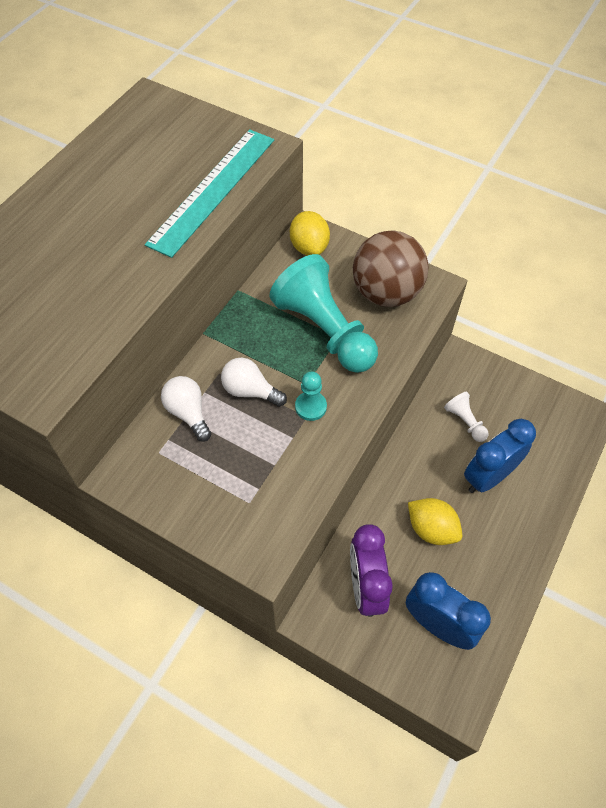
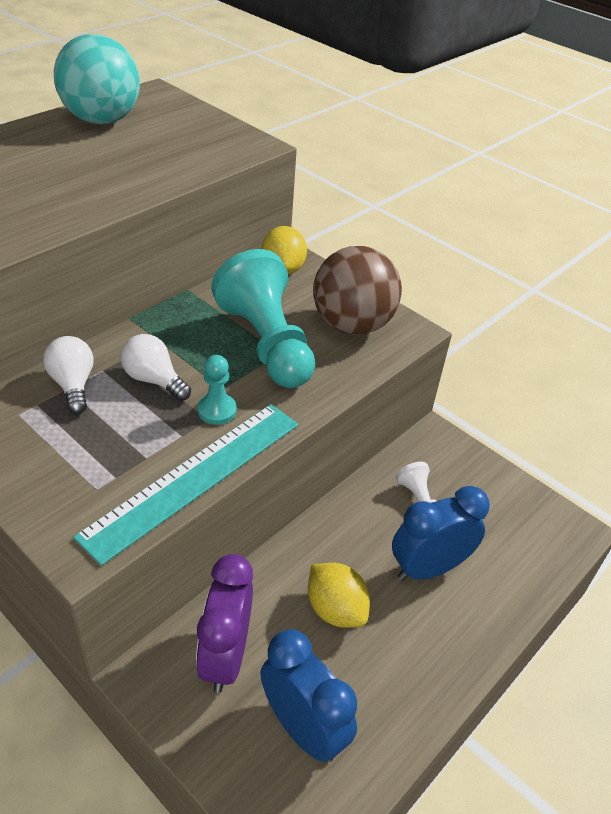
camera: 10 degrees right, 15 degrees down
turquoise ruler [145,129,274,258] -> turquoise ruler moved to [73,404,298,566]
none -> turquoise ball [54,34,140,124]

